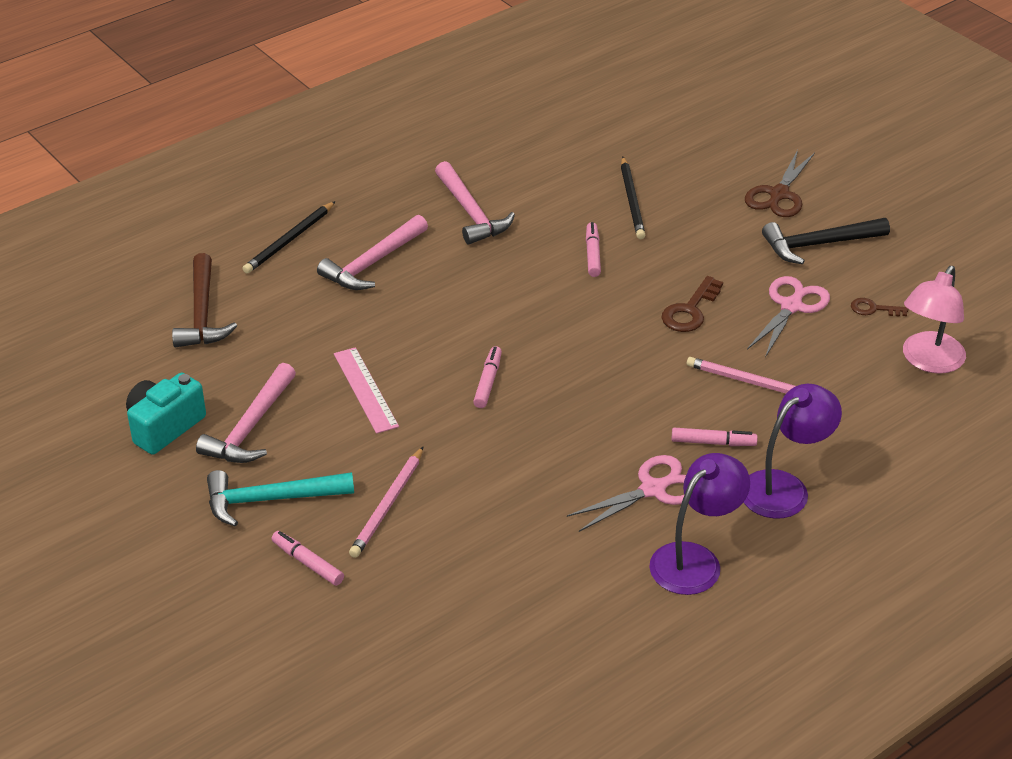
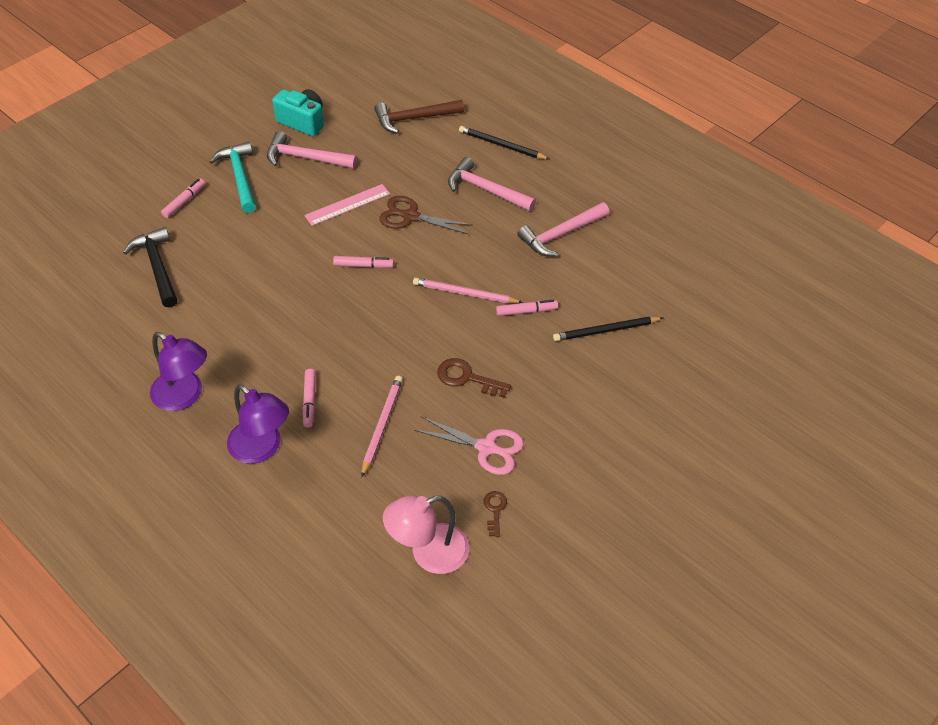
camera: 80 degrees right, 10 degrees up
pink pencil [349,447,423,558] -> pink pencil moved to [413,278,523,303]
pink scissors [567,455,686,532] -> none
brown scissors [745,150,815,217] -> brown scissors moved to [379,196,473,234]
black hammer [762,218,890,264] -> black hammer moved to [123,227,177,307]
pink lamp [903,266,966,374] -> pink lamp turned 45 degrees counterclockwise [383,495,469,574]

